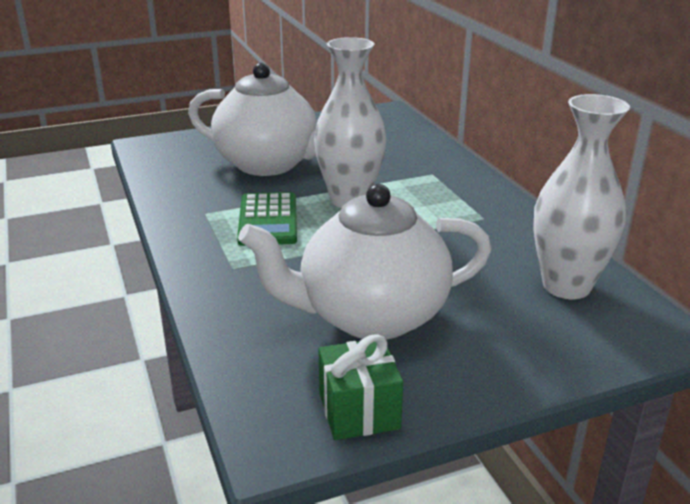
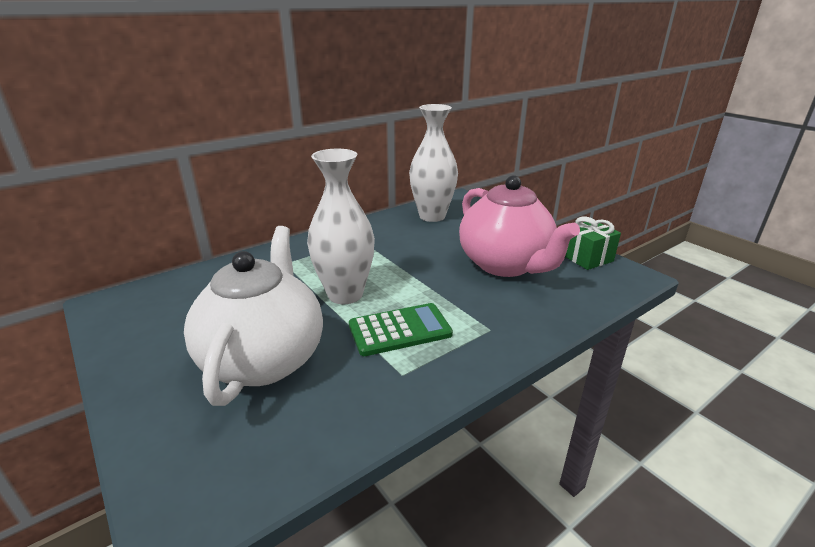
camera: 105 degrees left, 0 degrees up
white teapot [238,184,492,340] -> pink teapot [459,175,580,277]

